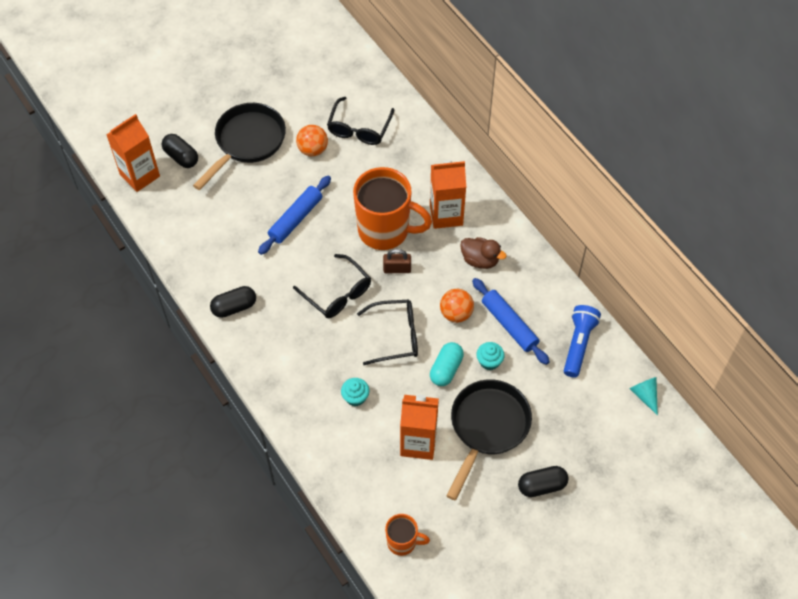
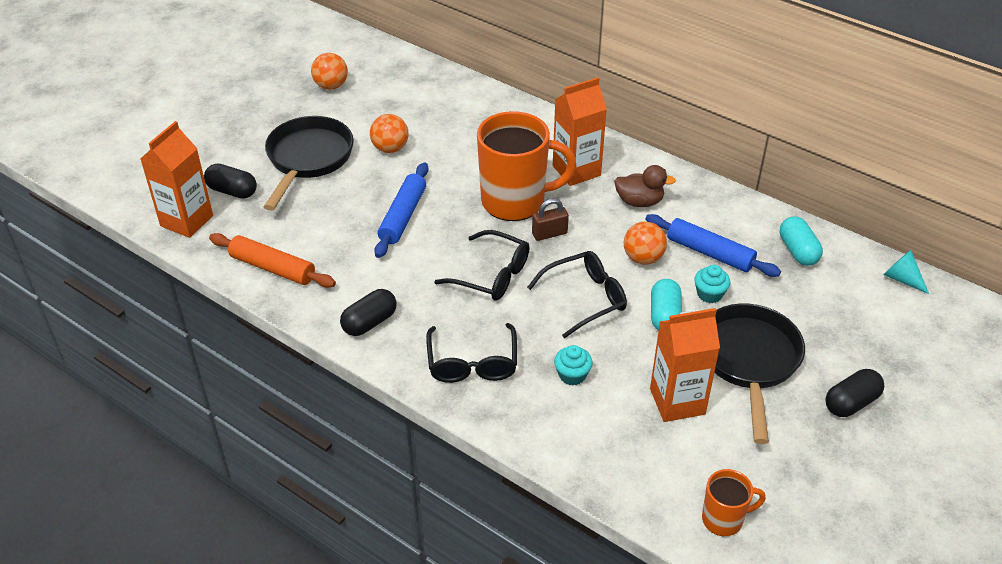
camera: 20 degrees left, 15 degrees down
black glasses [327,97,394,145] -> black glasses moved to [426,323,517,383]
blue flashlight [564,305,601,378] -> turquoise capsule [780,216,823,266]
none -> orange rolling pin [209,233,336,288]
none -> orange ball [311,53,348,90]

